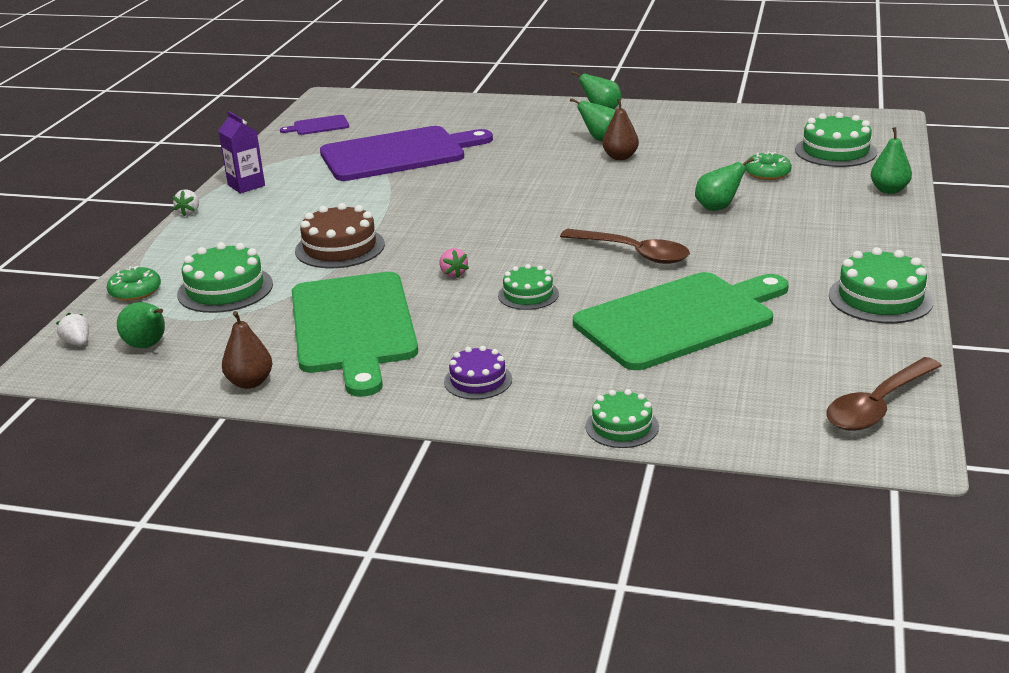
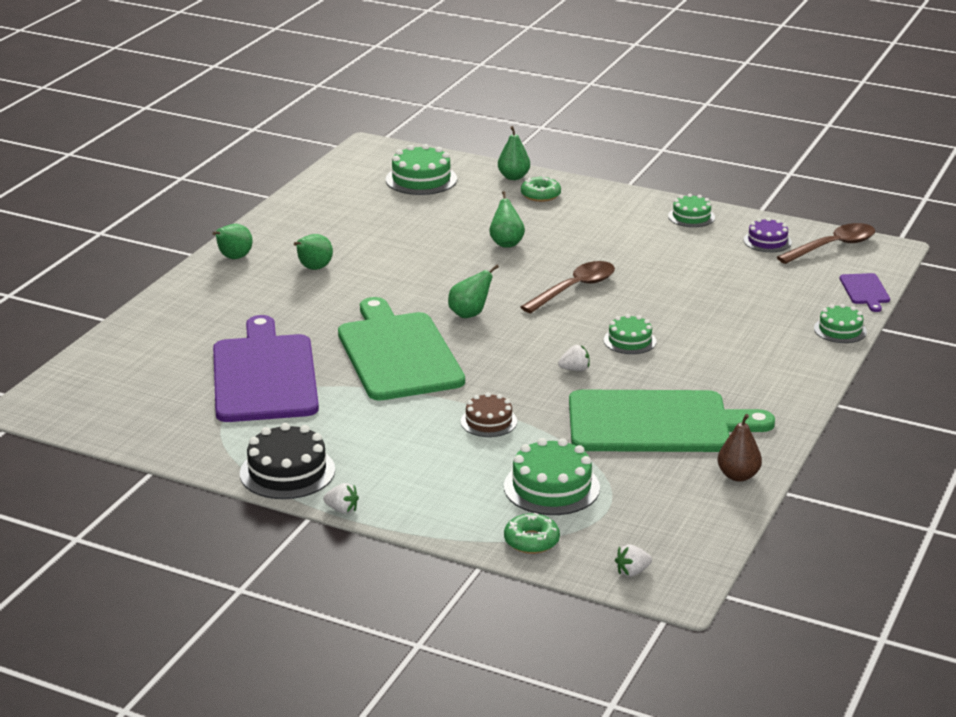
camera: 80 degrees left, 0 degrees up
green pear [117,302,165,348] -> green pear moved to [448,265,499,318]
purple carton [219,111,265,193] -> black cake [240,423,335,499]
purple cutting board [280,115,349,135] -> purple cutting board moved to [840,273,890,312]
brown cake [295,203,385,268] -> brown cake [461,392,517,437], size x0.62
pink strawberry [440,248,469,278] -> white strawberry [558,345,590,371]
purple cake [444,346,512,399] -> purple cake moved to [744,217,792,252]
green cutting board [573,272,789,370] -> green cutting board moved to [338,297,465,401]
brown pear [602,99,639,160] -> none
green donut [745,151,792,180] -> green donut moved to [521,177,561,202]
brown spoon [826,357,942,431] -> brown spoon turned 90 degrees counterclockwise [777,223,875,264]
green cake [829,247,934,323] -> green cake [668,194,715,227], size x0.62

